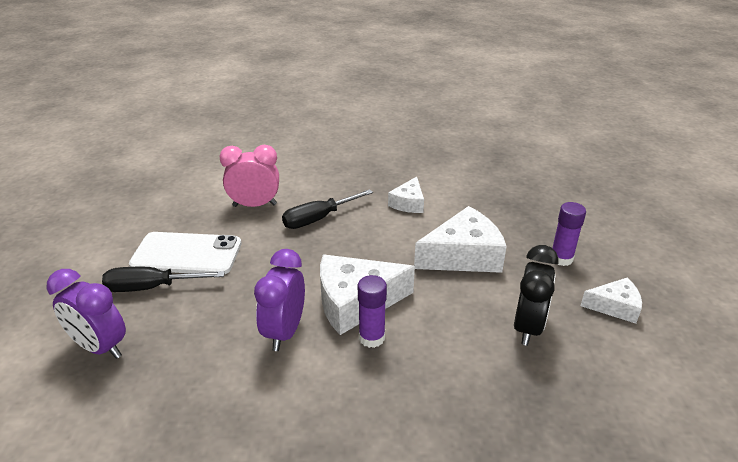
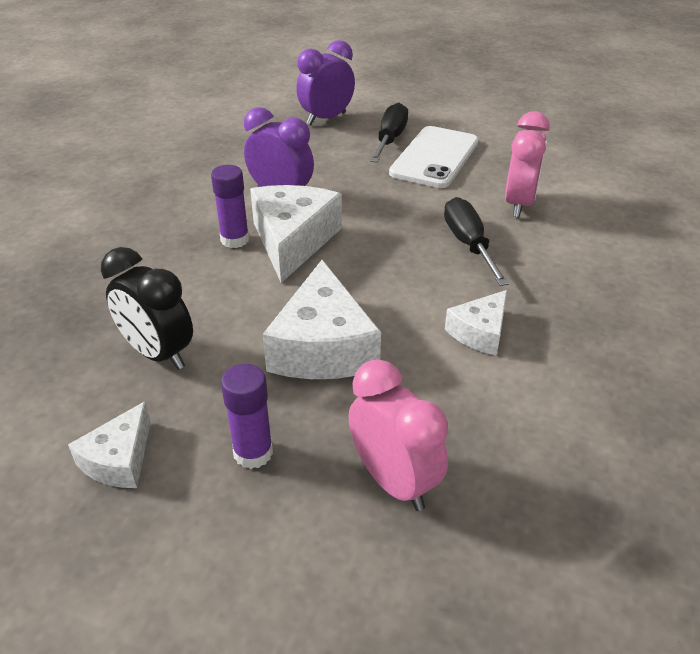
camera: 110 degrees right, 5 degrees up
white cheese [388,177,424,213] -> white cheese turned 90 degrees counterclockwise [445,290,507,356]
none -> pink clock [349,359,448,511]

